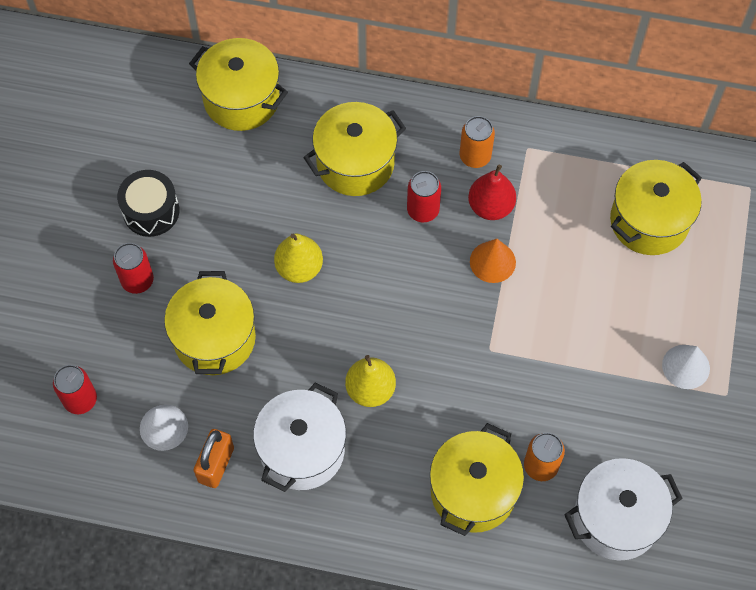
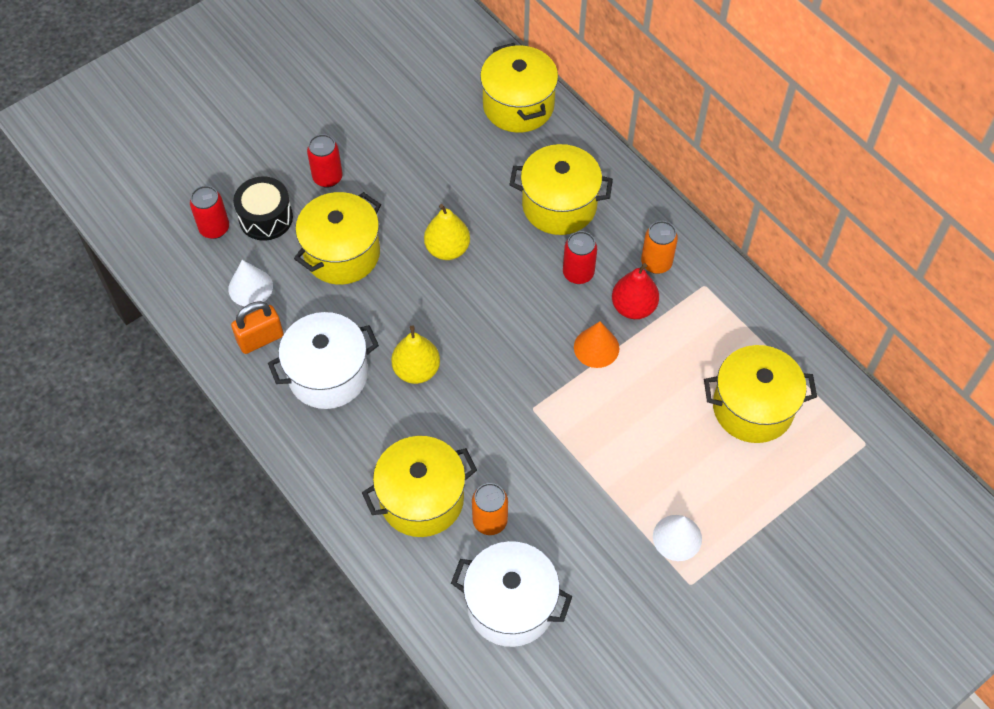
camera: 40 degrees right, 5 degrees down
black drum [117,170,179,237] -> black drum moved to [233,176,293,241]

